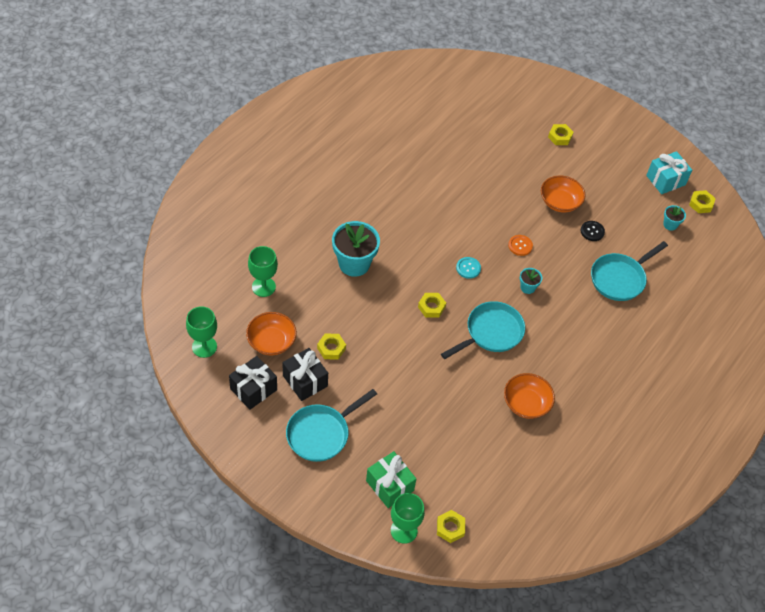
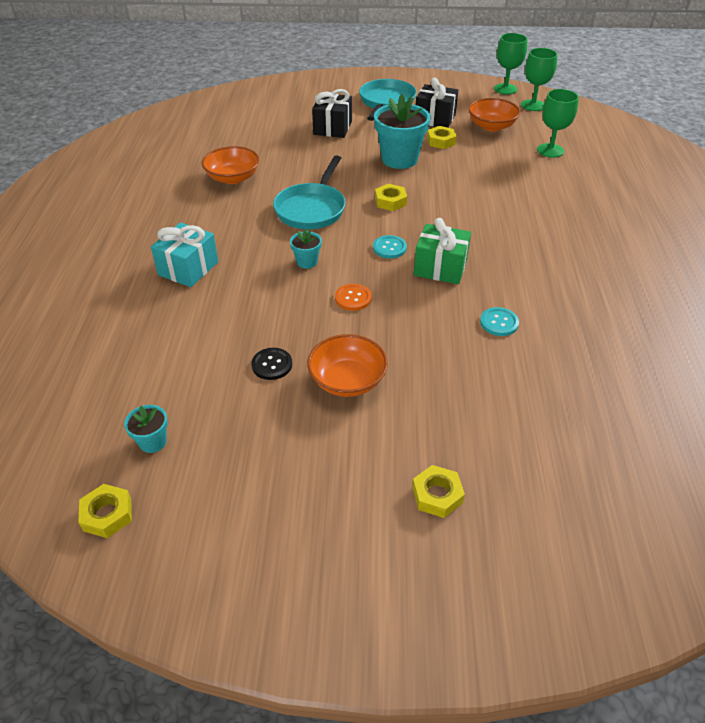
camera: 150 degrees right, 10 degrees down
black gift [229,356,277,410] -> black gift moved to [312,89,352,138]
turquoise flower pot [332,221,380,277] -> turquoise flower pot moved to [374,95,431,169]
green gift [366,451,416,508] -> green gift moved to [414,218,471,284]
green goblet [391,493,425,544] -> green goblet moved to [494,33,527,94]
yellow nut [437,510,465,543] -> none
turquoise pan [591,241,668,301] -> none
turquoise gift [646,151,692,194] -> turquoise gift moved to [151,222,218,287]
none -> turquoise button [480,307,519,336]

